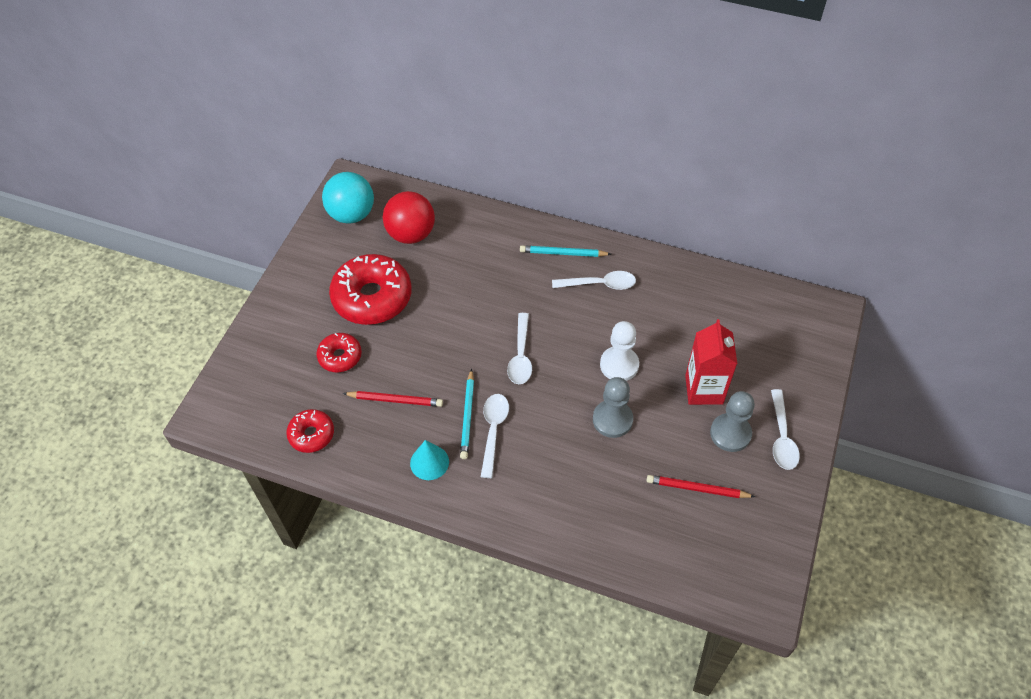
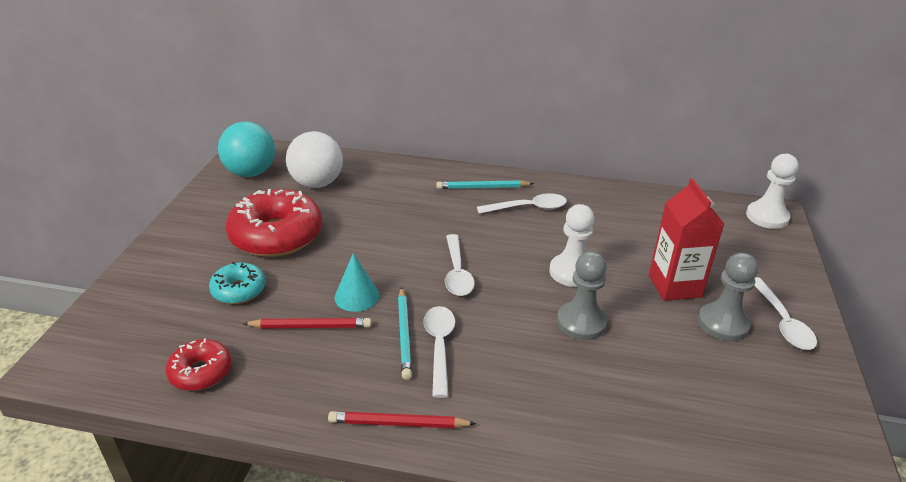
camera: 10 degrees left, 20 degrees down
red donut [316,333,362,372] -> turquoise donut [209,262,266,304]
red ball [383,191,435,244] -> white ball [286,131,343,188]
turquoise cone [410,440,449,480] -> turquoise cone moved to [334,253,379,312]
red pencil [647,475,755,498] -> red pencil moved to [328,411,476,428]
none -> white pawn [746,154,798,229]

